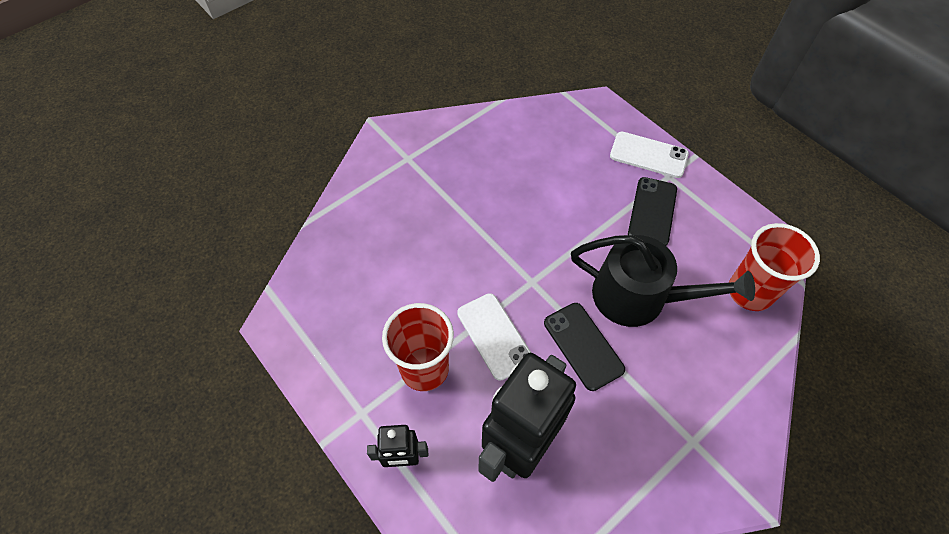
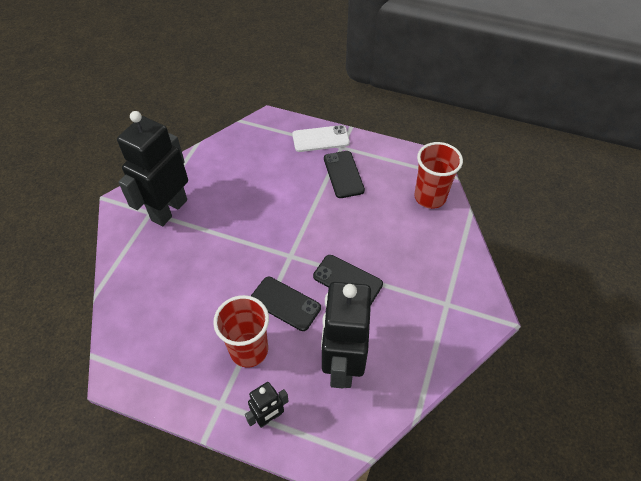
camera: 30 degrees left, 5 degrees down
white phone [457,293,531,381] -> black phone [251,277,321,331]
black watering can [571,235,755,327] -> none
none -> black robot [117,111,188,226]

